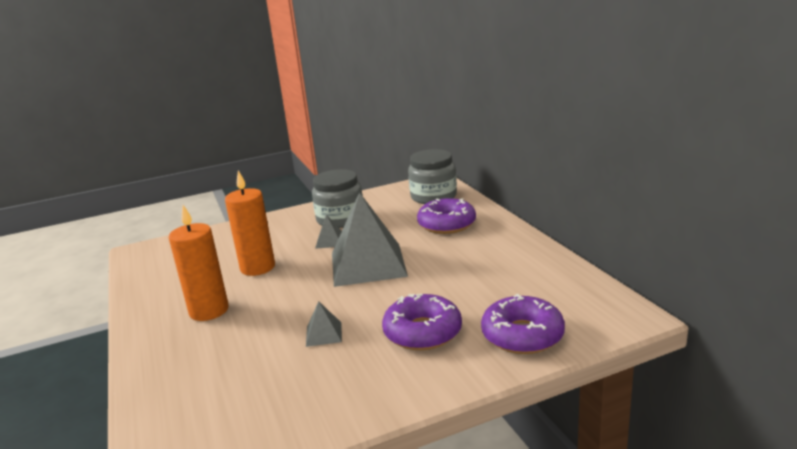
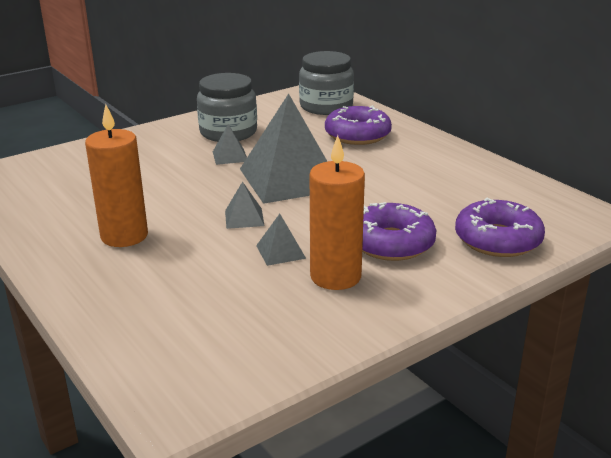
camera: 15 degrees left, 5 degrees up
orange candle [225,170,275,276] -> orange candle moved to [310,135,365,290]
none -> grey pyramid [225,181,264,229]

